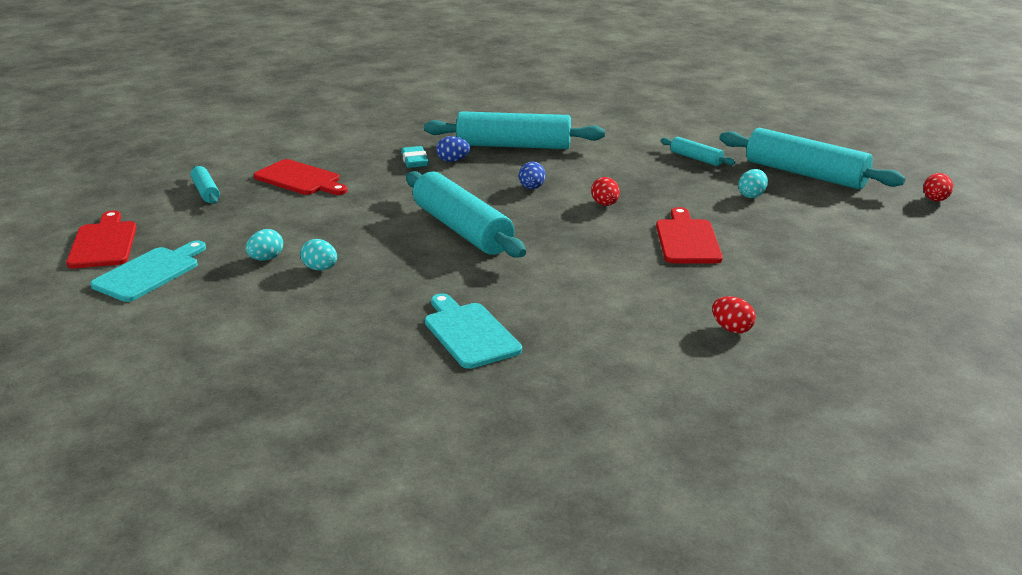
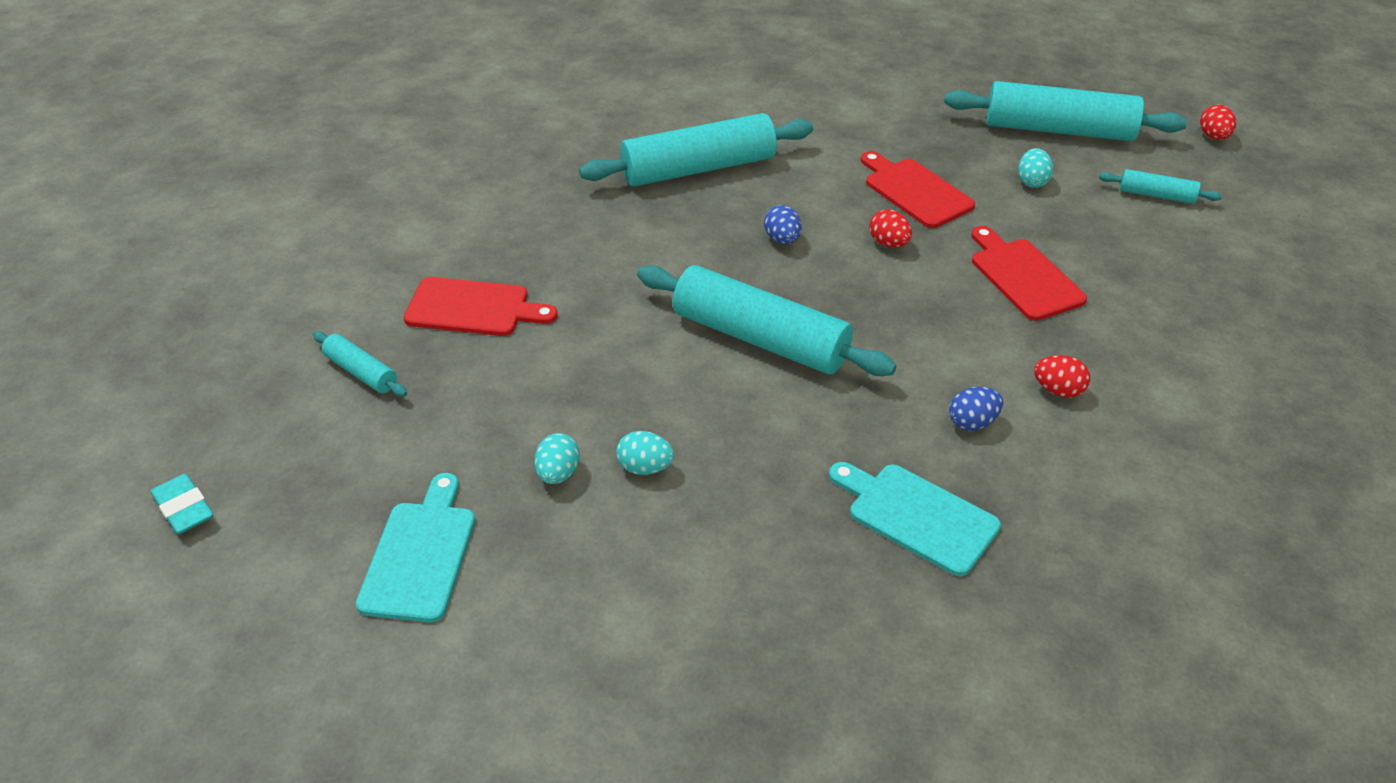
camera: 25 degrees left, 15 degrees up
red cutting board [66,211,137,269] -> red cutting board moved to [861,151,975,228]
turquoise eraser [401,146,429,168] -> turquoise eraser moved to [151,474,213,534]
blue egg [436,136,470,162] -> blue egg moved to [949,387,1003,431]
turquoise rolling pin [661,137,735,166] -> turquoise rolling pin moved to [1099,169,1222,204]
red egg [712,296,756,333] -> red egg moved to [1034,355,1090,398]

